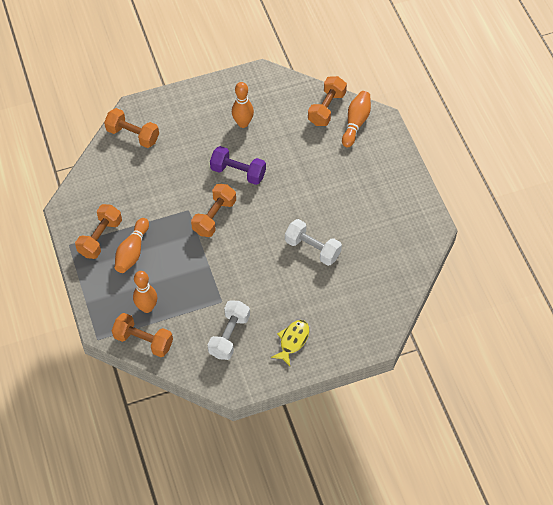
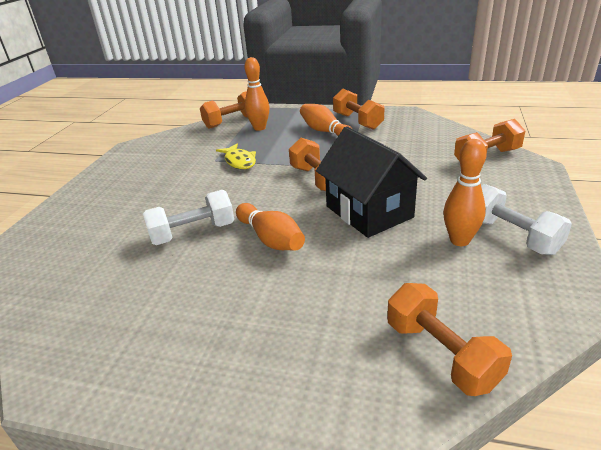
camera: 125 degrees right, 25 degrees down
white dumbbell [207,300,250,360] -> white dumbbell moved to [481,184,572,255]
purple dumbbell [210,146,266,185] -> black house [316,126,427,238]
yellow fish [271,320,309,366] -> yellow fish moved to [216,144,256,169]
orange bowling pin [342,91,371,148] -> orange bowling pin moved to [236,203,305,251]

